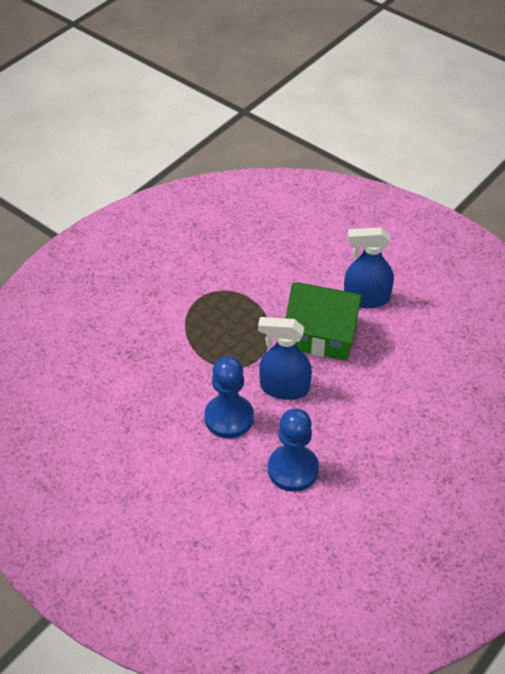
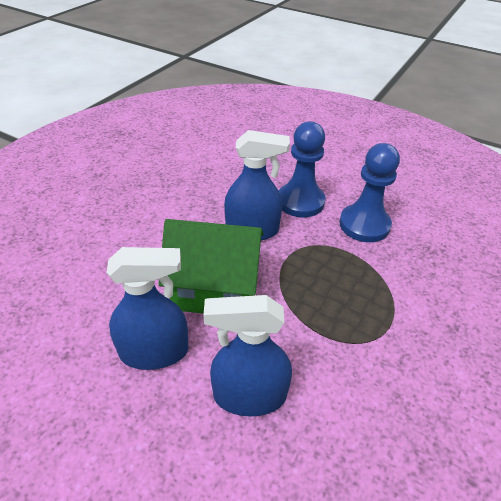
camera: 170 degrees right, 5 degrees down
blue pawn [268,409,319,492] -> blue pawn moved to [339,143,400,242]
none -> blue spray bottle [203,295,292,416]

